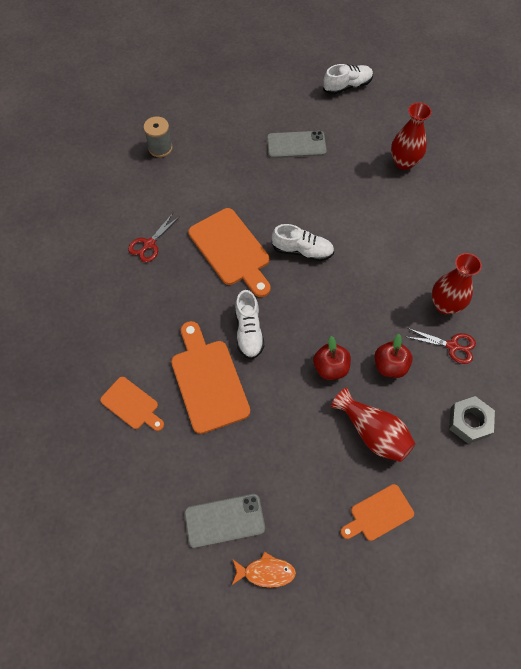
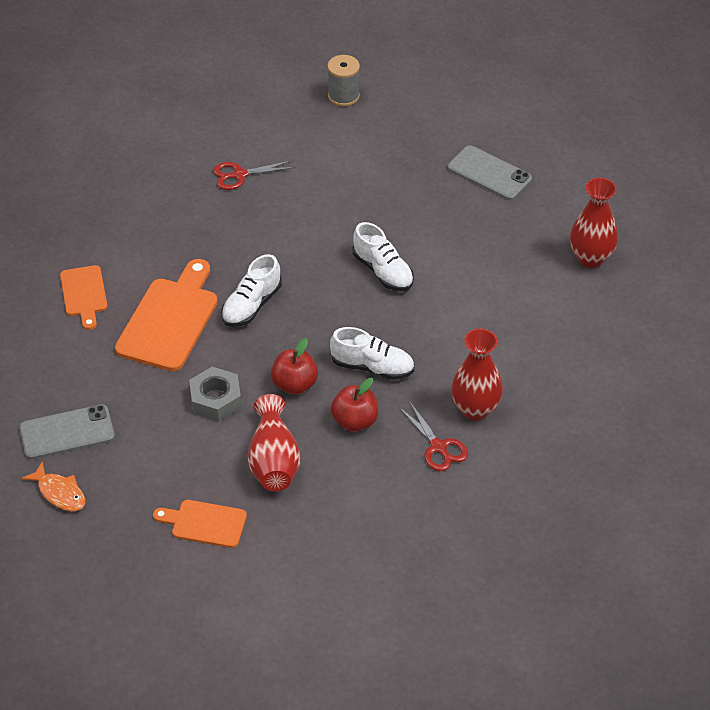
camera: 40 degrees right, 15 degrees down
grey phone [184,494,265,548] -> grey phone turned 45 degrees counterclockwise [19,404,115,459]
orange cutting board [188,208,271,297] -> none
white shoe [323,64,373,95] -> white shoe moved to [330,327,414,380]
grey nut [449,396,495,444] -> grey nut moved to [189,367,242,421]

